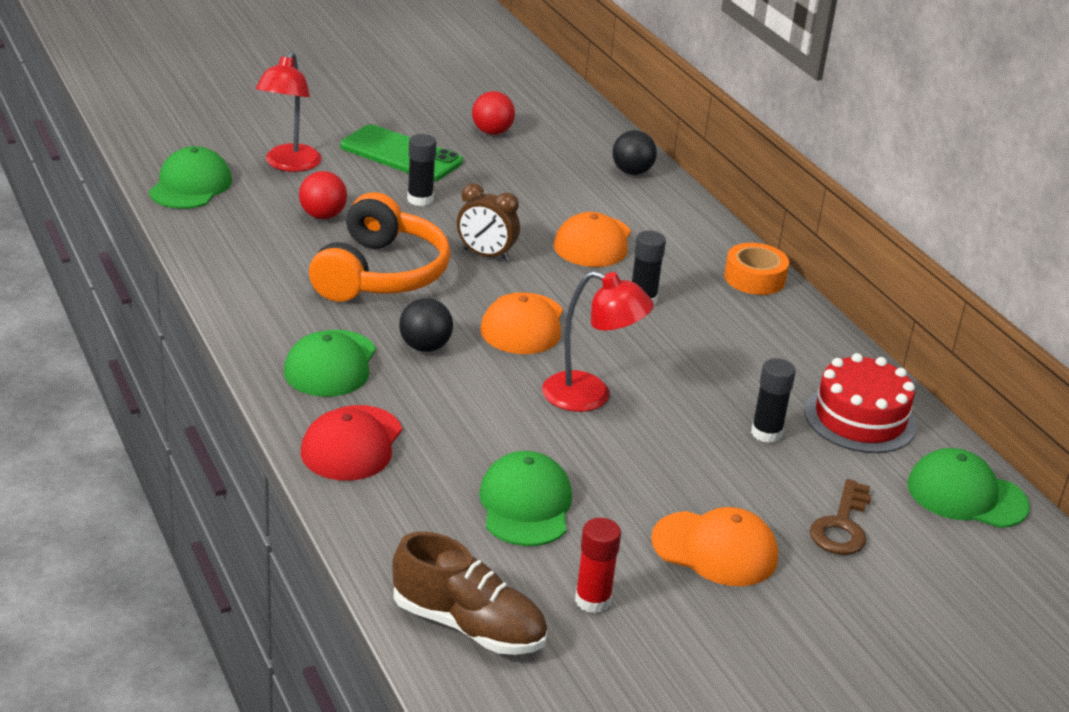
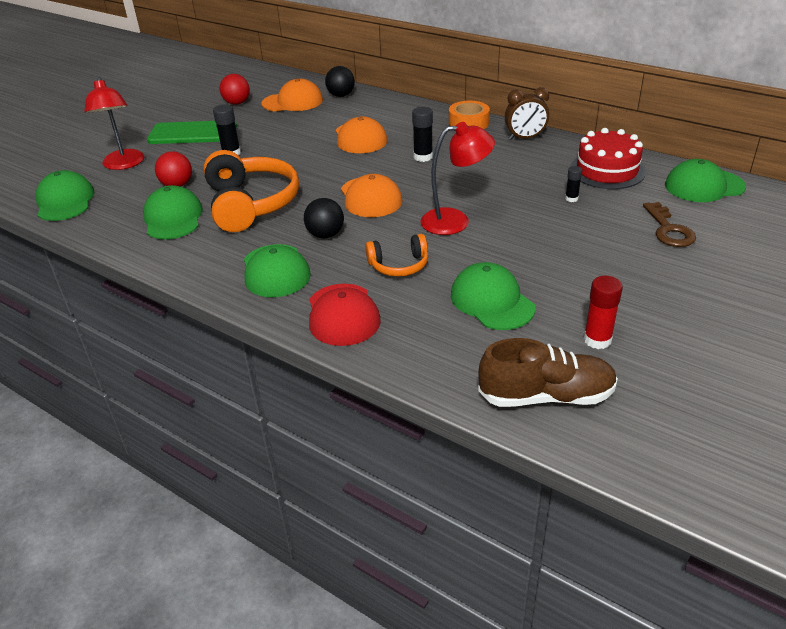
camera: 25 degrees left, 5 degrees up
brown clock [457,183,520,261] -> brown clock moved to [505,87,550,140]
orange cap [651,507,778,586] -> orange cap moved to [261,78,323,111]
black glue stick [751,358,796,443] -> black glue stick [565,166,582,202], size x0.61
none -> green cap [143,185,203,239]
none -> orange headphones [365,234,428,277]

